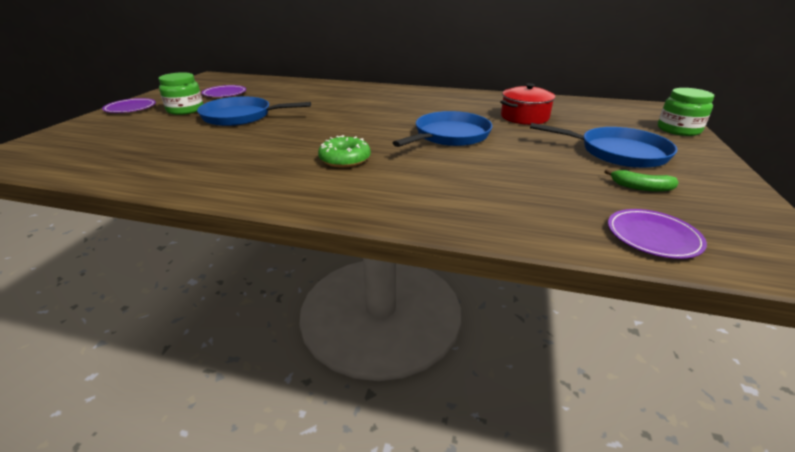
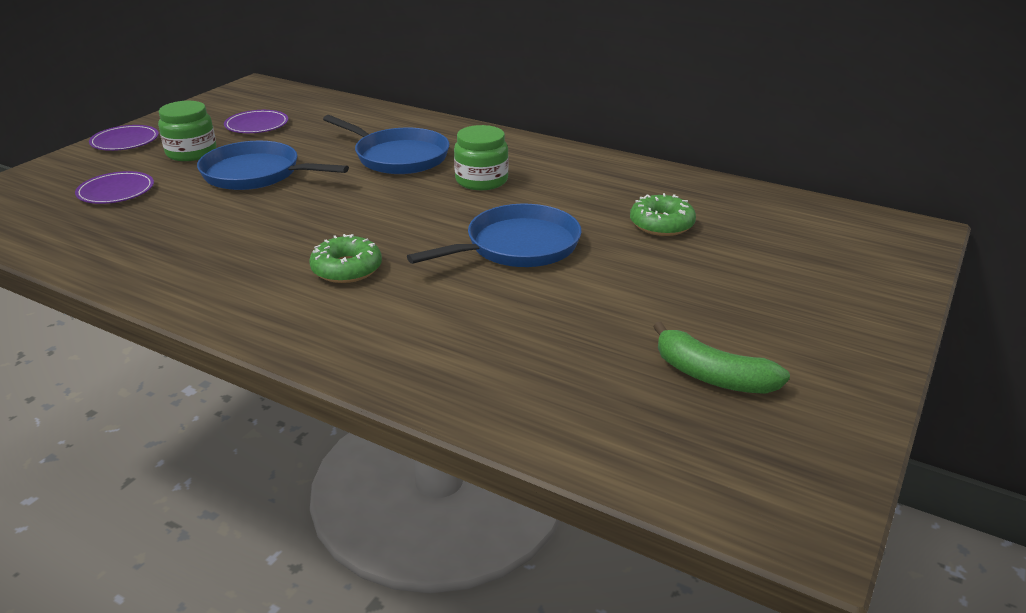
camera: 15 degrees right, 0 degrees up
red pot [500,83,555,125] -> green donut [630,193,696,236]
blue pan [530,123,677,168] -> blue pan moved to [323,115,450,174]
green banana [604,169,679,192] -> green banana [653,322,790,394], size x1.53
purple plate [608,209,707,259] -> purple plate moved to [75,171,154,204]
green jar [658,88,715,136] -> green jar moved to [454,125,509,190]

